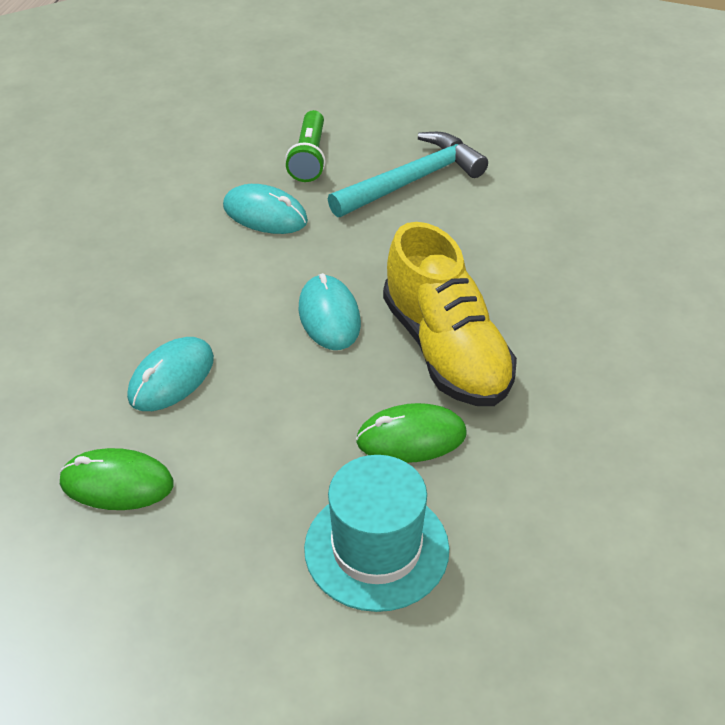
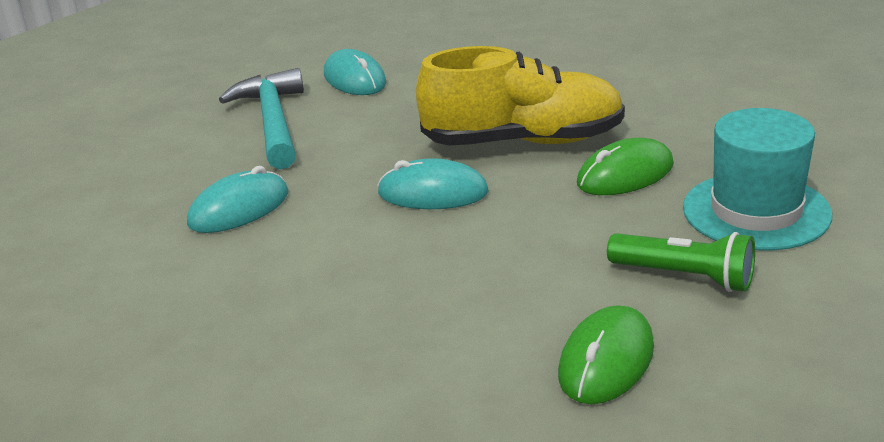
camera: 65 degrees left, 15 degrees down
turquoise mouse [127,337,214,411] -> turquoise mouse moved to [324,49,386,95]
green flashlight [285,110,326,182] -> green flashlight moved to [607,232,755,292]
green mouse [356,403,466,463] -> green mouse turned 45 degrees clockwise [577,138,674,195]

